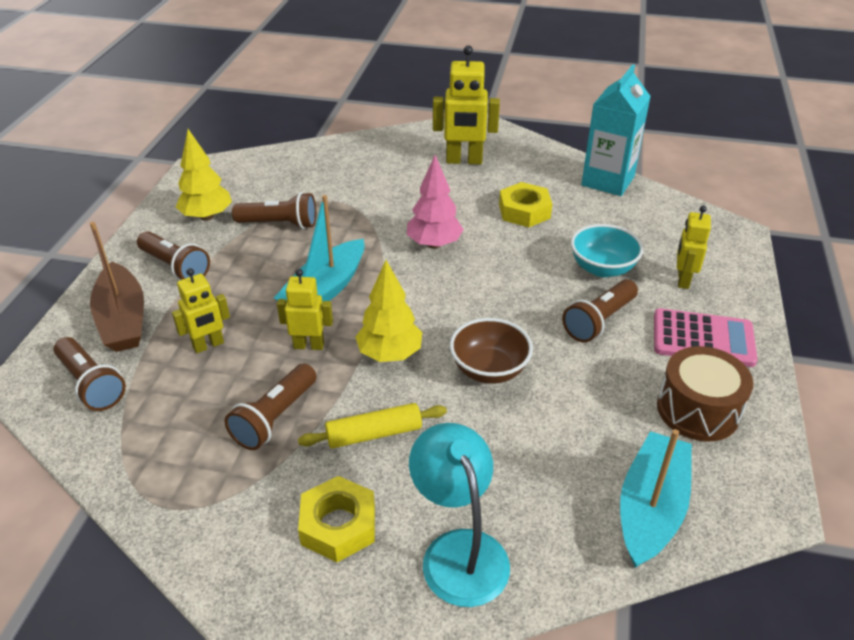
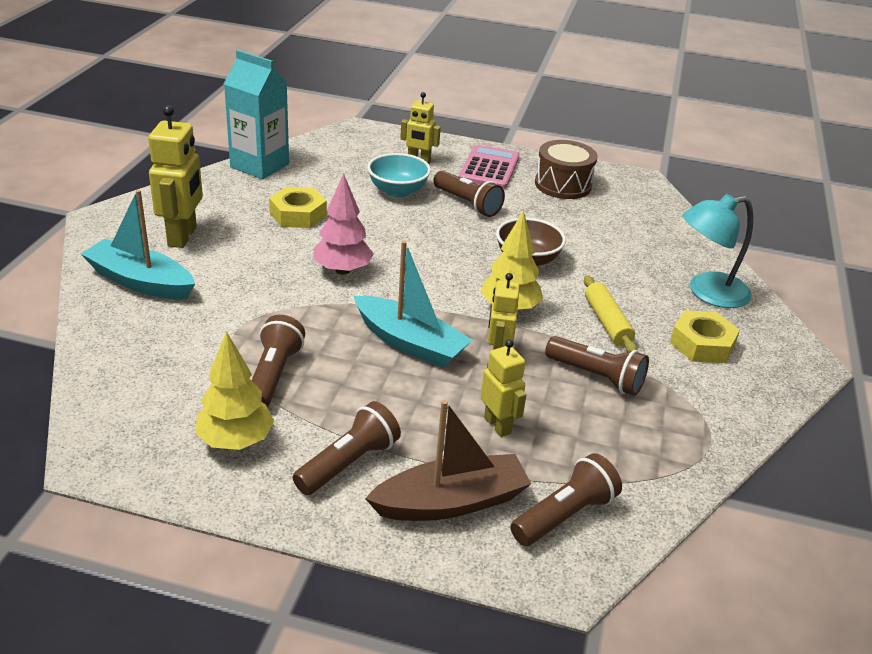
camera: 90 degrees left, 5 degrees down
turquoise boat [620,429,692,568] -> turquoise boat moved to [81,190,195,299]

